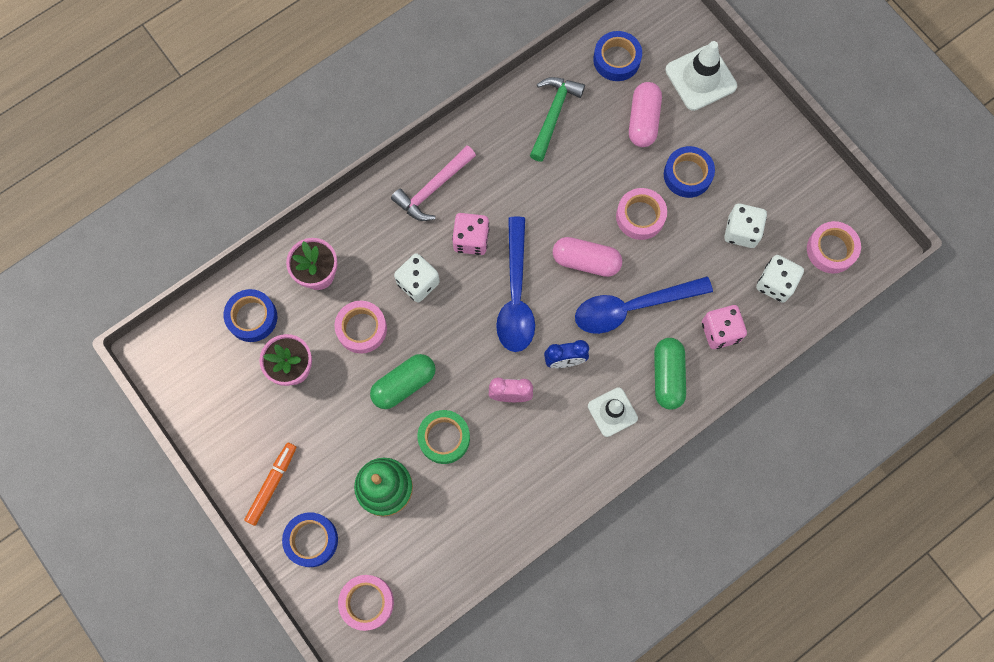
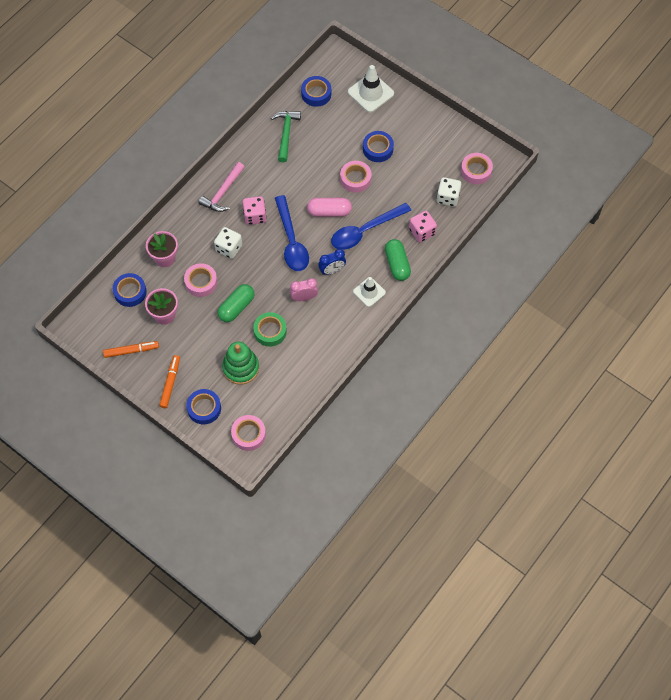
camera: 15 degrees left, 10 degrees down
pink capsule [629,82,662,147] -> none
white dice [724,204,767,248] -> none
none -> orange marker [103,341,159,358]

